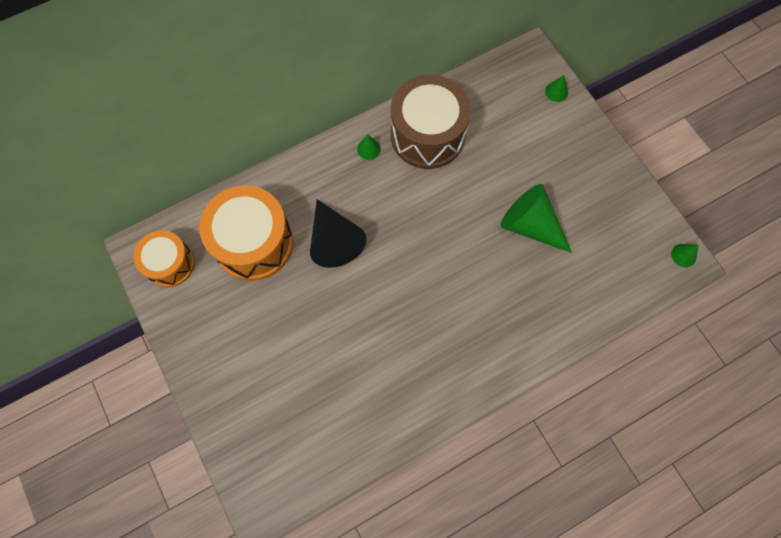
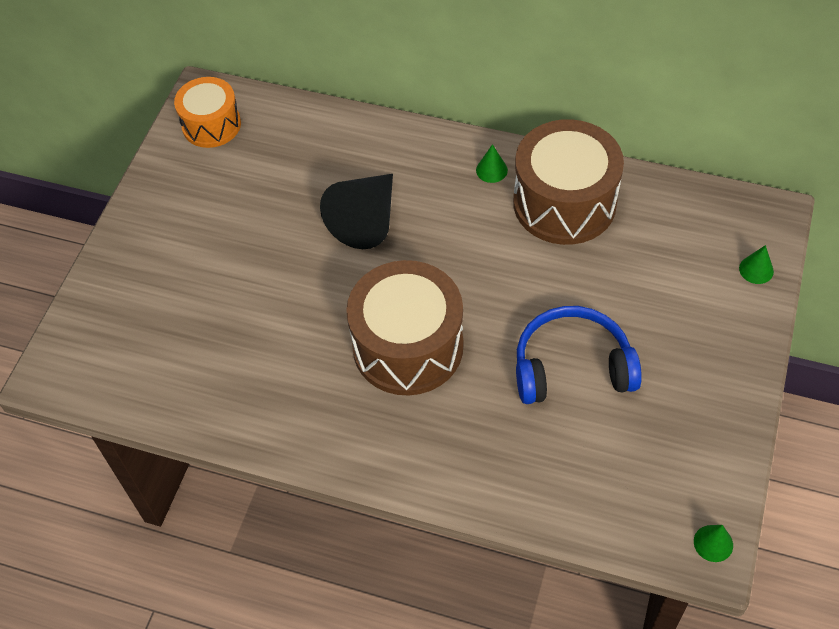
camera: 50 degrees right, 15 degrees down
orange drum [199,185,293,281] -> none
green cone [501,184,572,253] -> blue headphones [516,306,642,404]
none -> brown drum [346,260,464,396]

